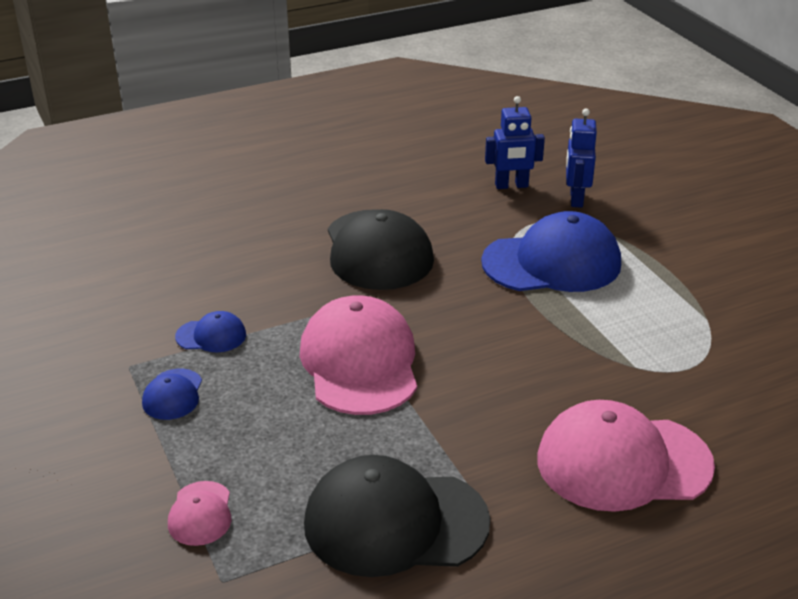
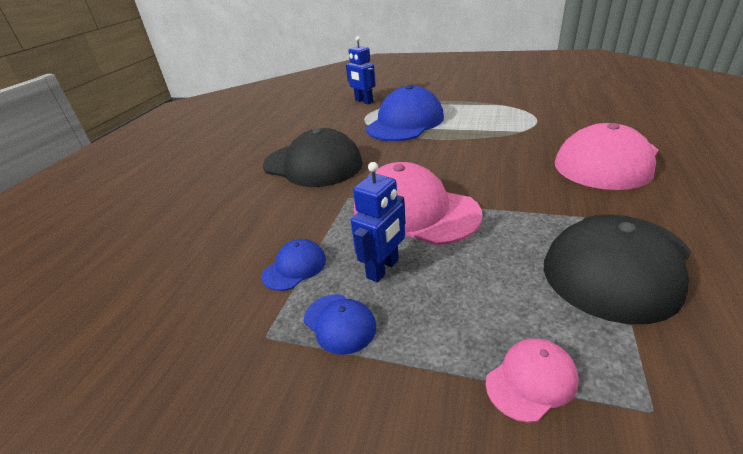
camera: 45 degrees left, 0 degrees up
pink cap [168,481,231,546] -> pink cap turned 75 degrees counterclockwise [486,338,579,423]
blue robot [485,96,545,189] -> blue robot moved to [351,162,405,282]

